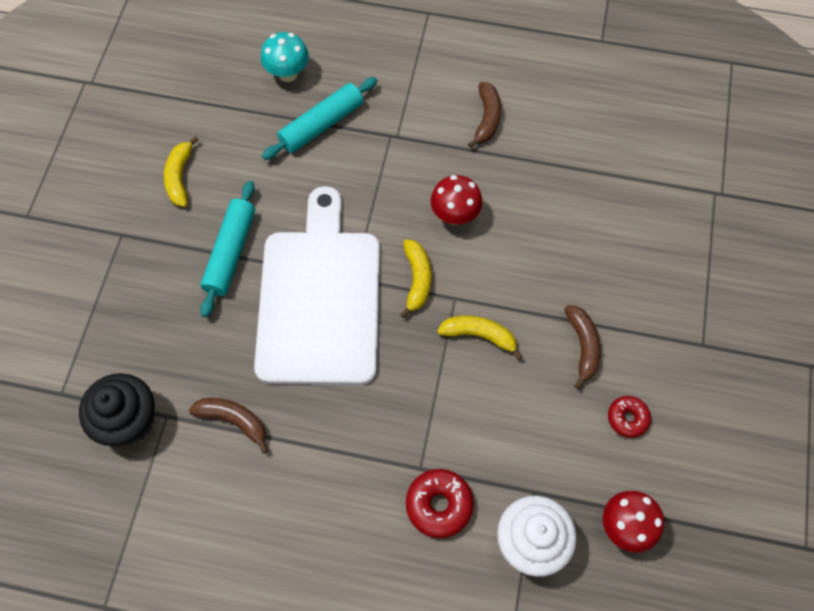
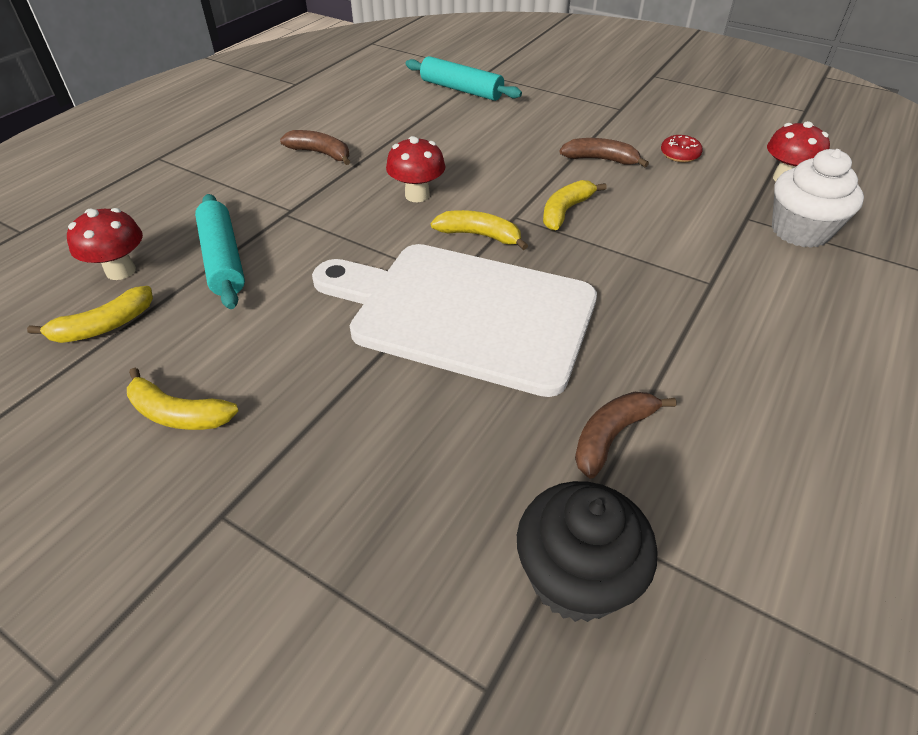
camera: 70 degrees left, 20 degrees down
turquoise rolling pin [200,181,255,317] -> turquoise rolling pin moved to [405,56,522,101]
turquoise mushroom [261,32,309,82] -> red mushroom [67,208,143,280]
red donut [406,469,474,538] -> none
none -> yellow banana [27,286,153,343]

